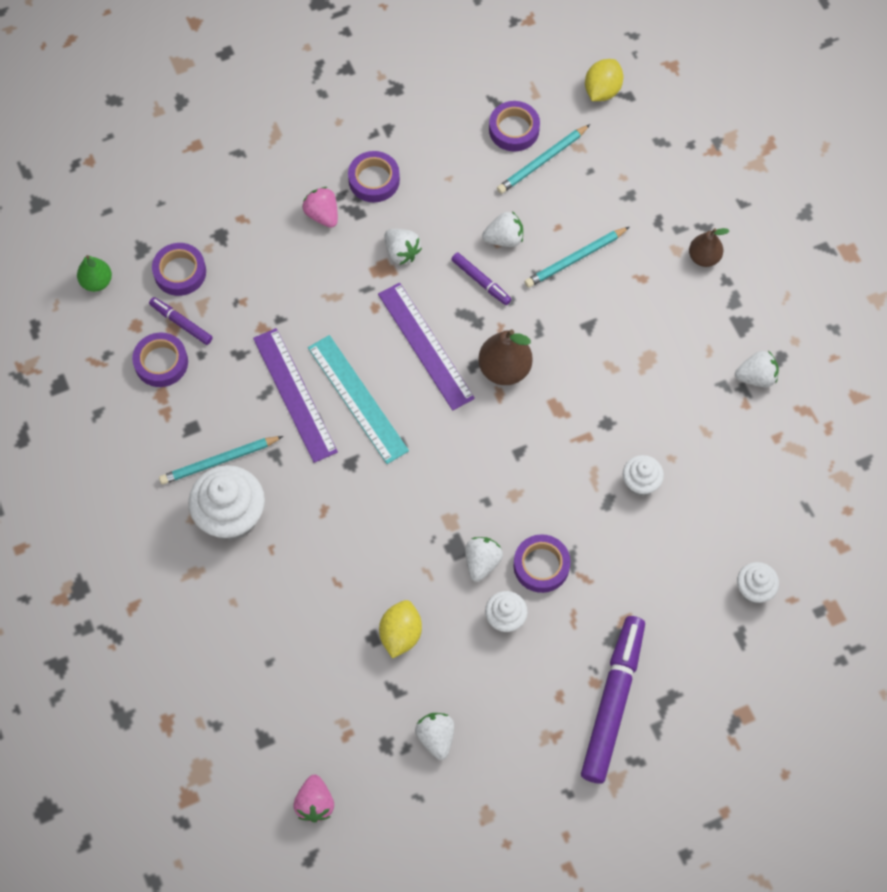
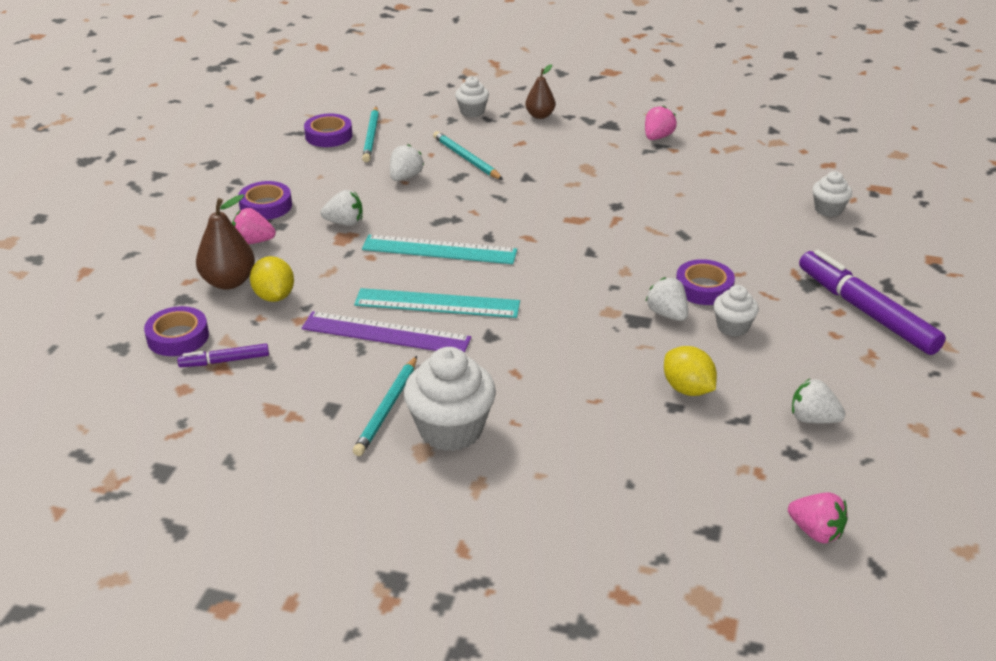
camera: 50 degrees left, 30 degrees down
green pear [77,255,112,292] -> none
purple tape [132,333,188,387] -> none
purple ruler [378,283,475,411] -> turquoise ruler [362,235,517,264]
purple marker [451,252,511,305] -> none
brown pear [478,329,533,385] -> brown pear moved to [196,194,255,290]
turquoise pencil [525,227,629,288] -> turquoise pencil turned 135 degrees clockwise [433,131,503,180]
yellow lemon [585,59,623,101] -> yellow lemon moved to [250,256,294,302]
white cupcake [623,455,664,496] -> white cupcake moved to [455,76,489,117]
white strawberry [735,351,779,387] -> pink strawberry [645,106,677,140]

